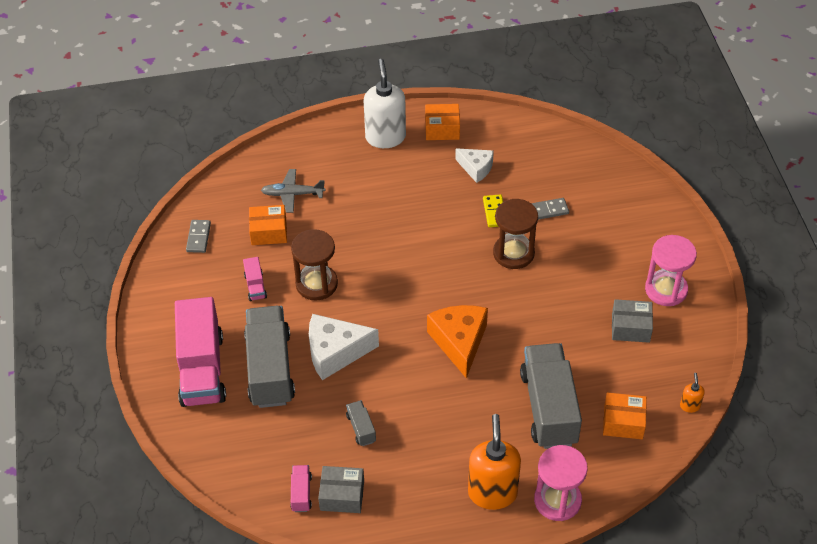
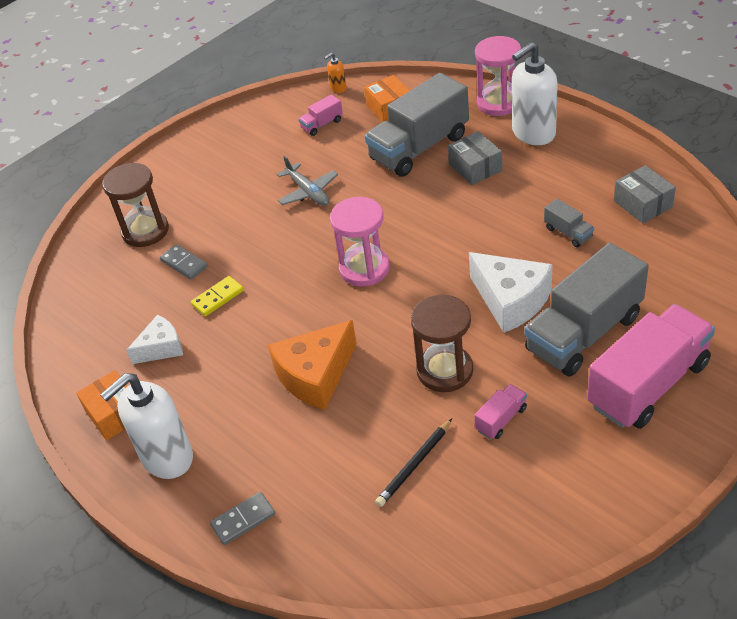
camera: 120 degrees left, 5 degrees down
grey domino [186,220,211,253] -> grey domino moved to [210,492,275,545]
orange box [249,205,287,245] -> black pencil [375,419,452,507]
grey plane [261,169,325,213] -> grey plane moved to [277,156,338,206]
pink truck [290,465,312,512] -> pink truck moved to [298,94,343,136]
grey truck [346,400,376,446] -> grey truck turned 75 degrees counterclockwise [544,199,594,247]
orange cheese [427,305,488,378] -> orange cheese moved to [268,320,357,410]
white cheese [455,148,494,183] -> white cheese turned 60 degrees clockwise [126,315,183,364]
orange soap dispenser [468,414,521,510] -> white soap dispenser [512,42,558,145]
brown hourglass [493,199,538,269] -> brown hourglass moved to [102,163,169,247]
grey box [612,299,653,343] -> grey box moved to [448,131,502,185]
pink hourglass [645,235,697,306] -> pink hourglass moved to [330,197,390,287]

